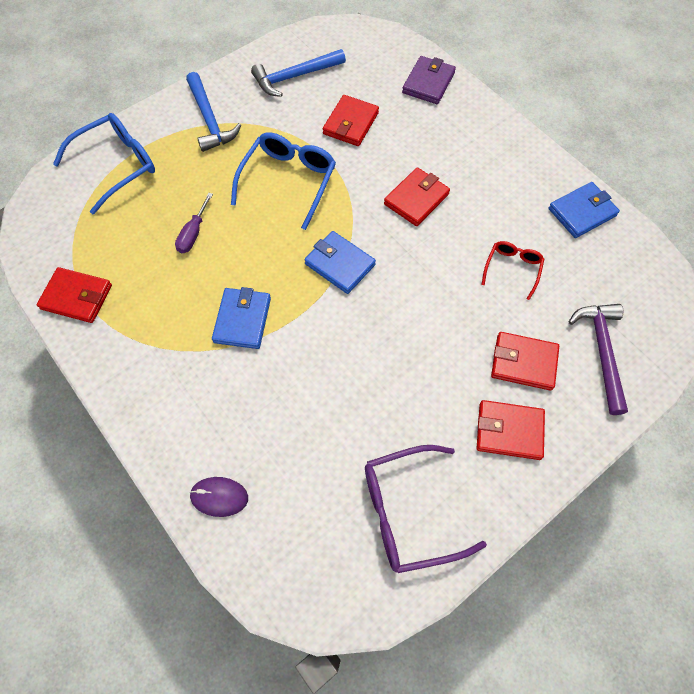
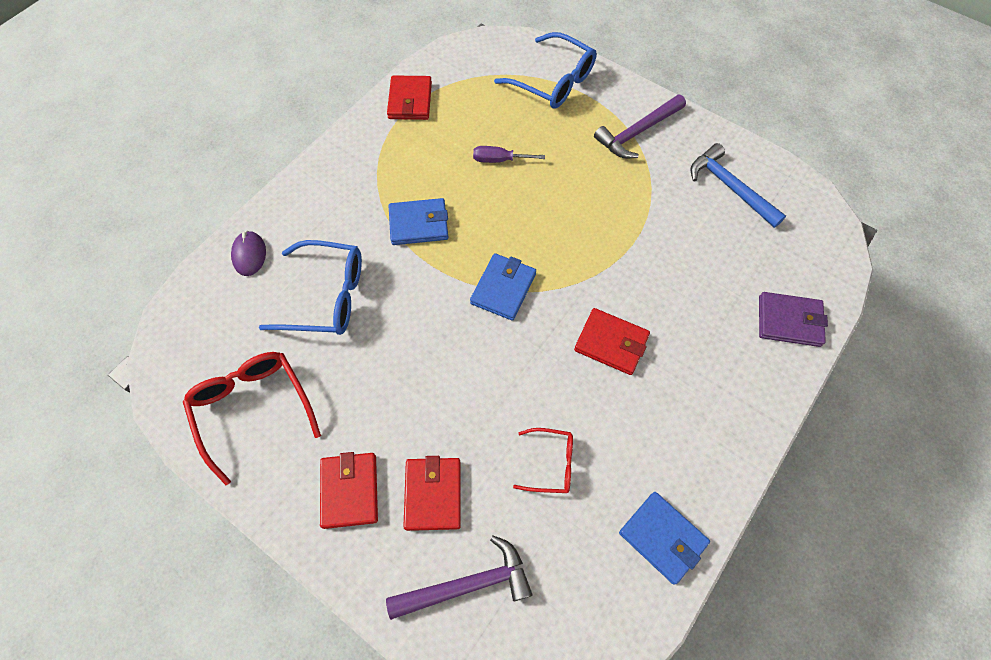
camera: 75 degrees right, 0 degrees up
blue hammer [186,72,241,152] -> purple hammer [594,95,686,158]
blue glasses [231,132,336,230] -> blue glasses moved to [259,240,362,335]
red wallet [323,95,379,146] -> none
purple glasses [365,445,487,573] -> red glasses [183,352,321,485]

